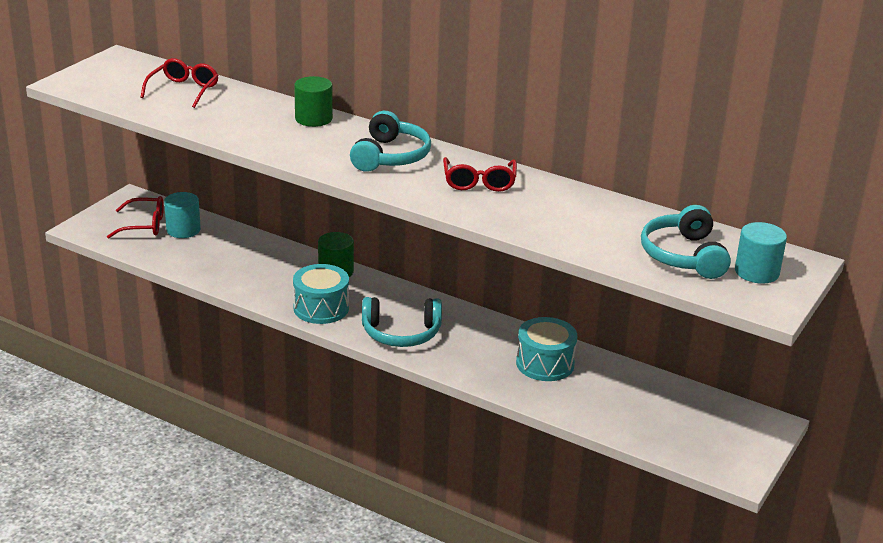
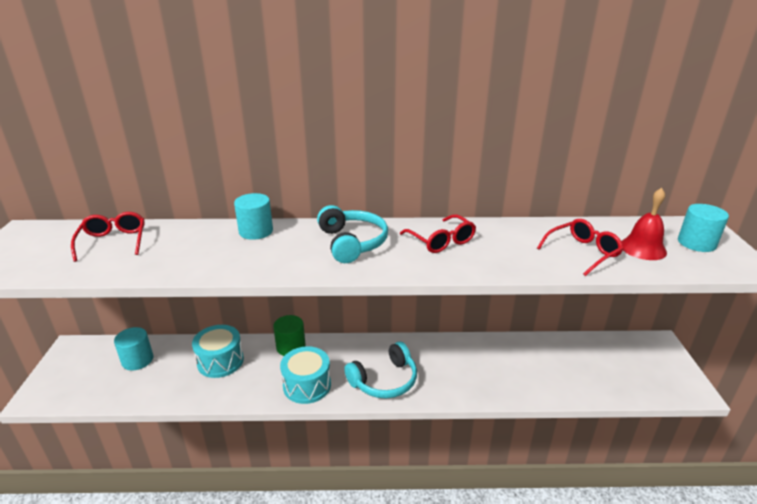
camera: 30 degrees left, 0 degrees up
red glasses [107,196,164,239] -> red glasses moved to [537,219,624,276]
green cylinder [294,76,333,127] -> turquoise cylinder [234,193,273,240]
turquoise drum [516,317,577,381] -> turquoise drum moved to [192,325,244,378]
turquoise headphones [641,205,731,279] -> red bell [621,188,667,260]

